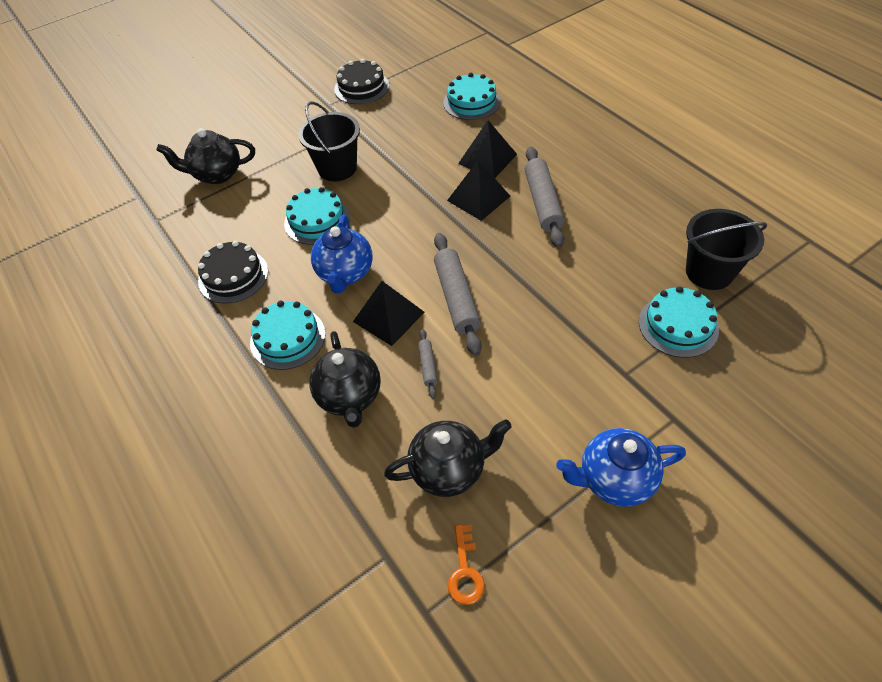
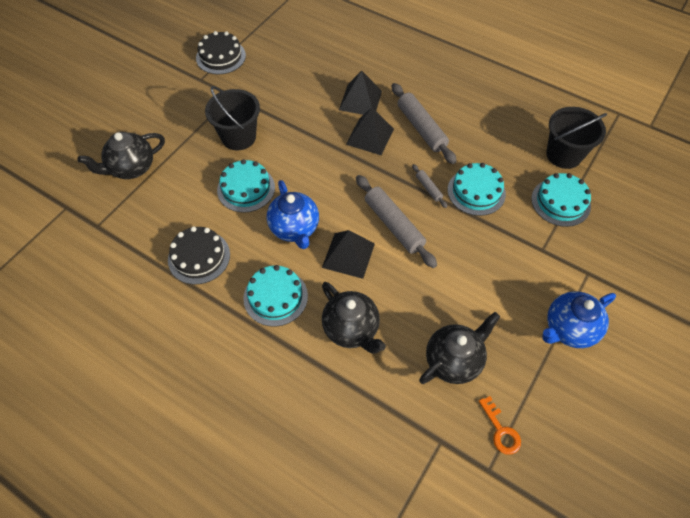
camera: 25 degrees left, 5 degrees up
grey rolling pin [418,329,438,399] -> grey rolling pin moved to [412,164,447,208]
turquoise cake [443,73,501,120] -> turquoise cake moved to [448,163,506,216]

